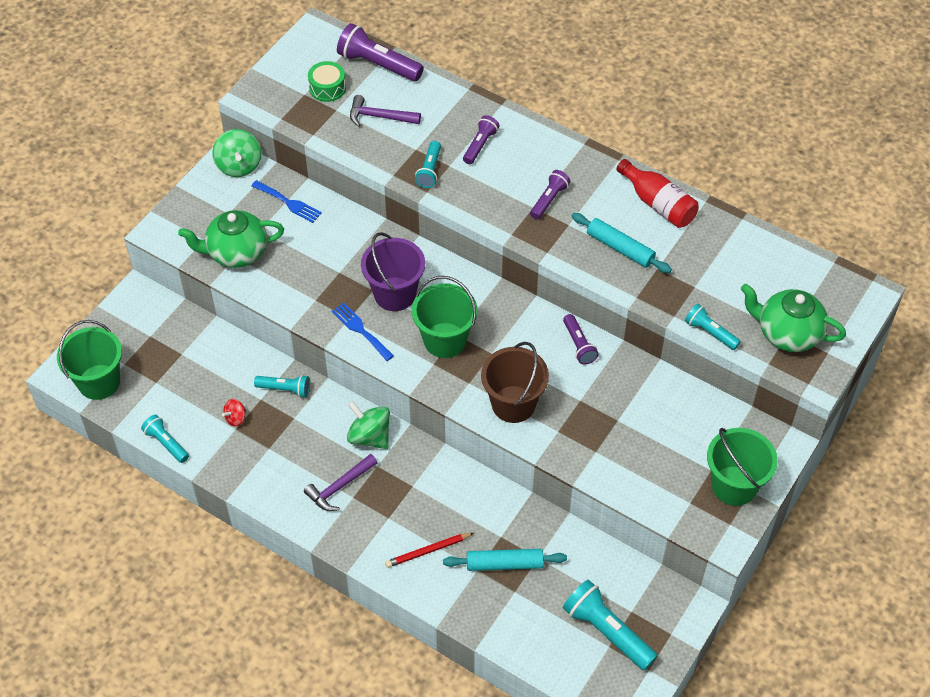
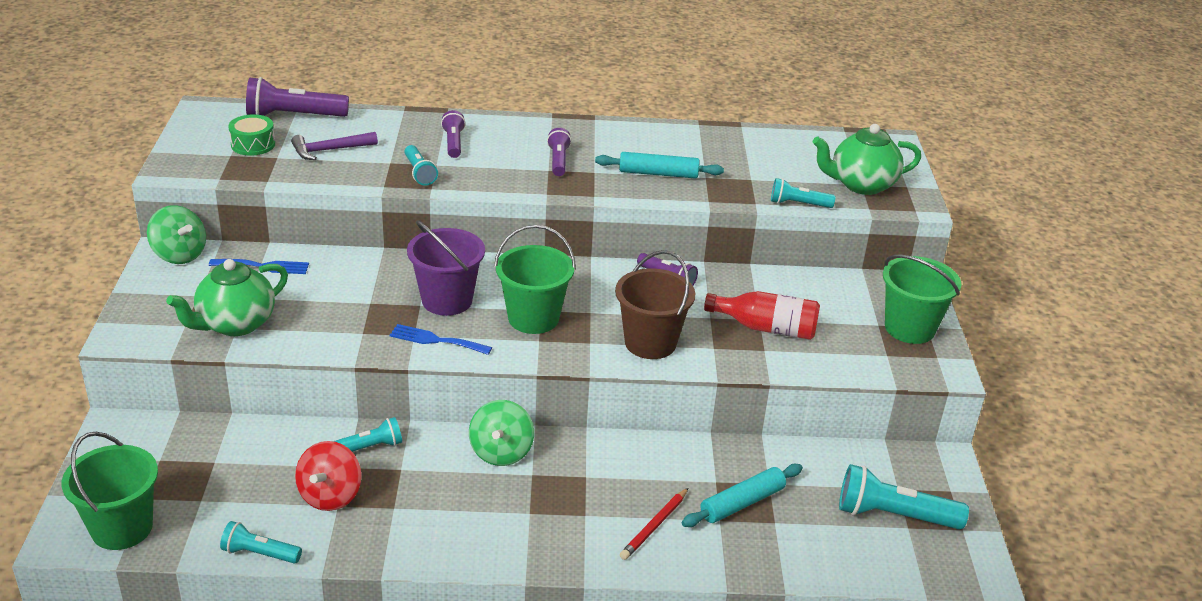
camera: 35 degrees left, 20 degrees down
red spinning top [222,399,246,427] -> red spinning top [295,441,361,511], size x1.85
purple hammer [304,454,378,511] -> none
green spinning top [347,401,390,449] -> green spinning top turned 90 degrees counterclockwise [469,400,534,466]
red bottle [617,159,699,228] -> red bottle moved to [704,291,820,340]

